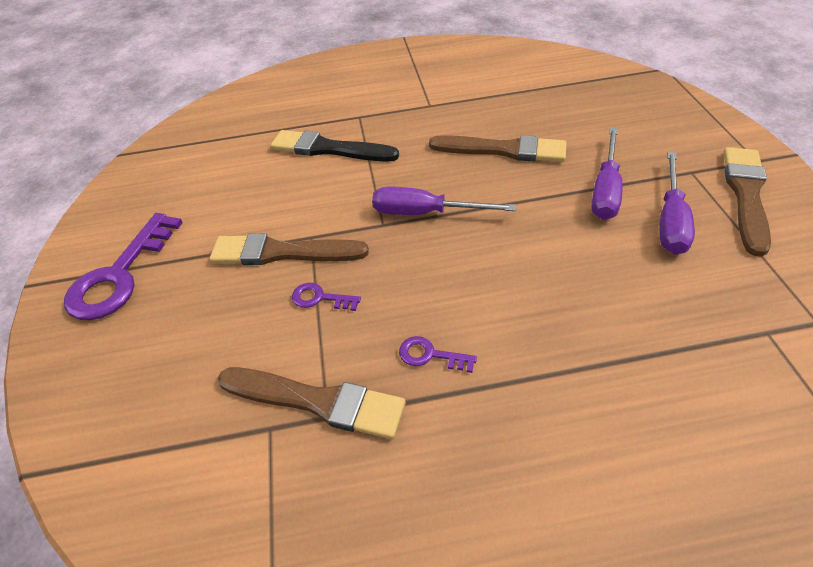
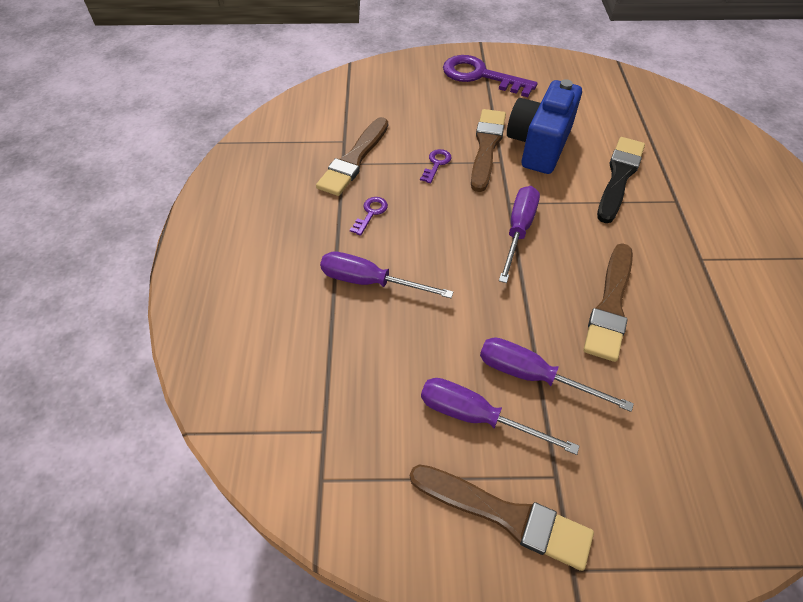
camera: 95 degrees right, 5 degrees up
none -> purple screwdriver [320,251,454,298]
none -> blue camera [507,79,582,174]

